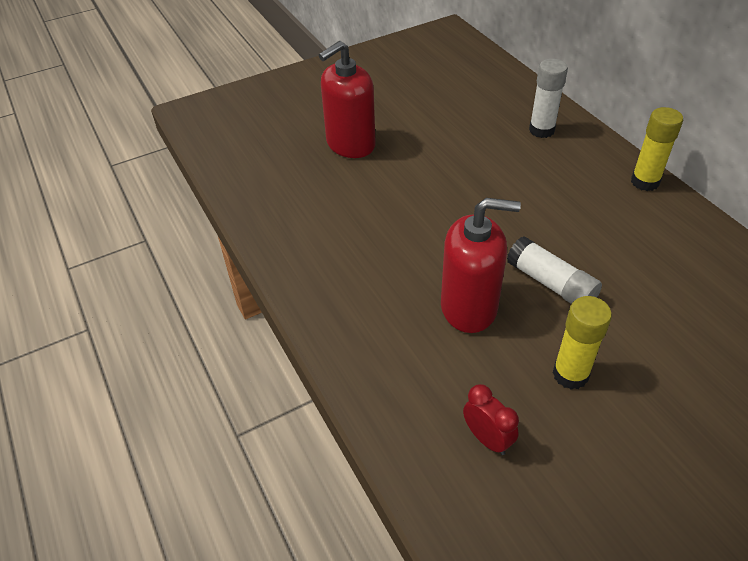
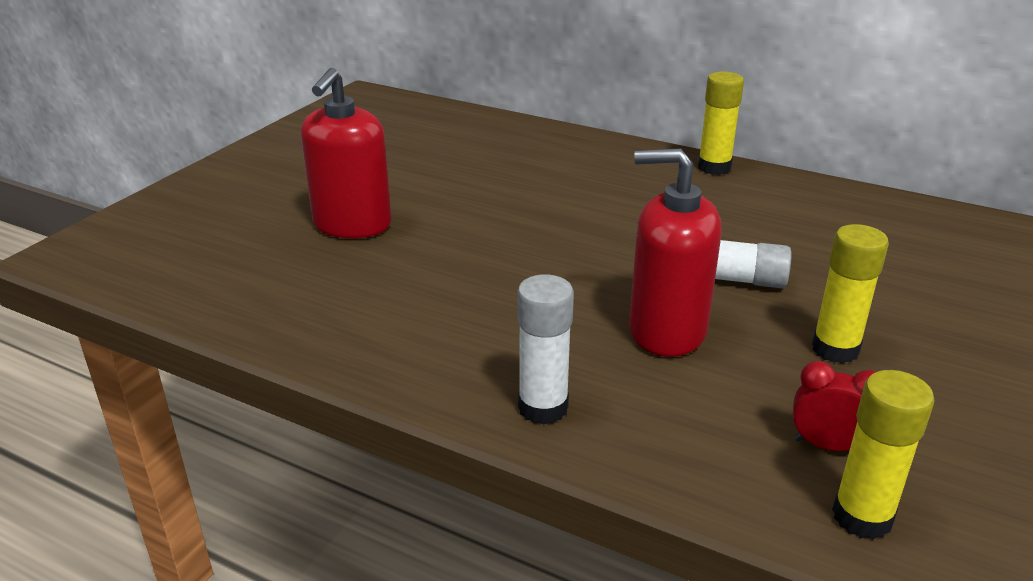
camera: 35 degrees left, 15 degrees down
red soap dispenser [441,198,521,333] -> red soap dispenser turned 135 degrees counterclockwise [629,148,722,357]
white glue stick [529,59,568,138] -> white glue stick moved to [517,274,574,425]
none -> yellow glue stick [832,370,935,540]

